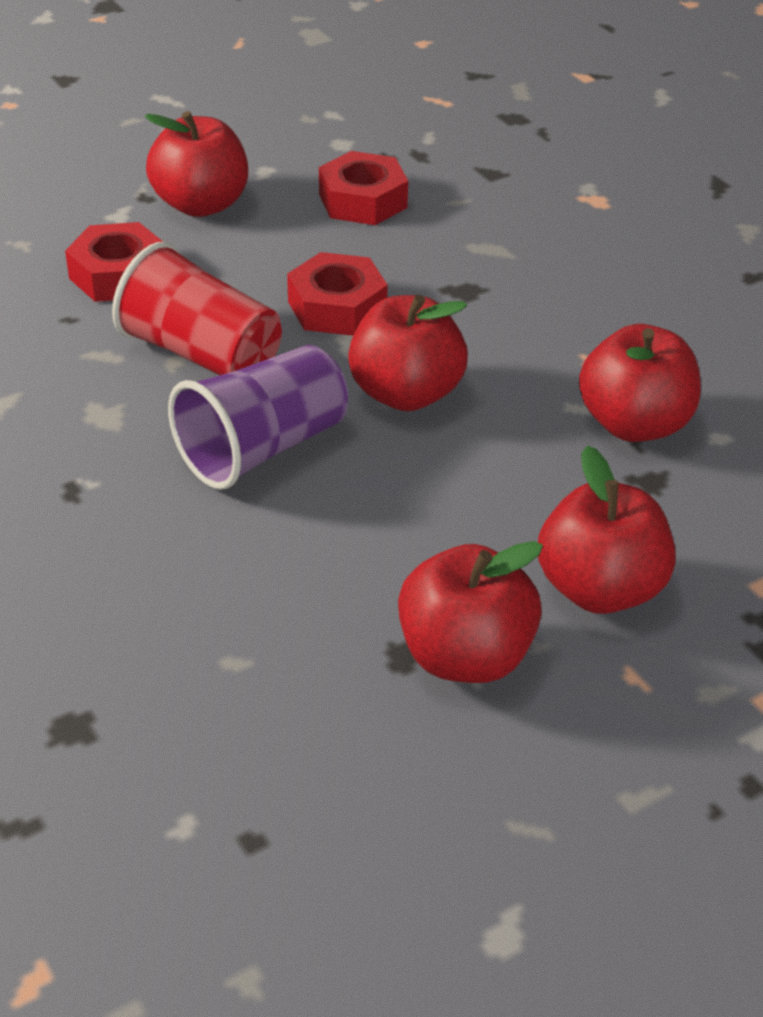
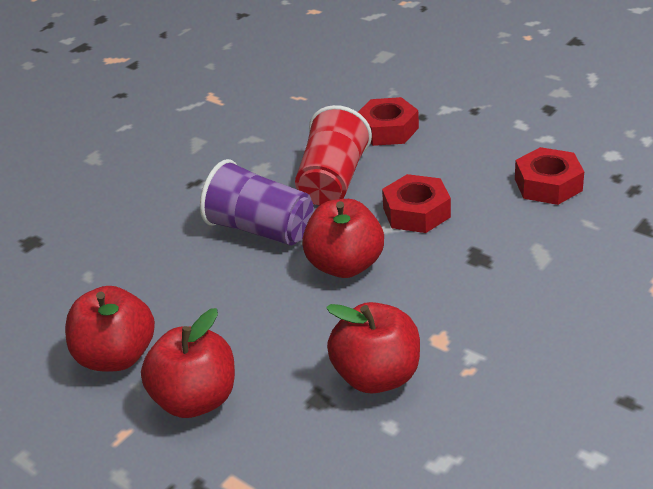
camera: 75 degrees right, 5 degrees down
red apple [145,111,248,217] -> none

